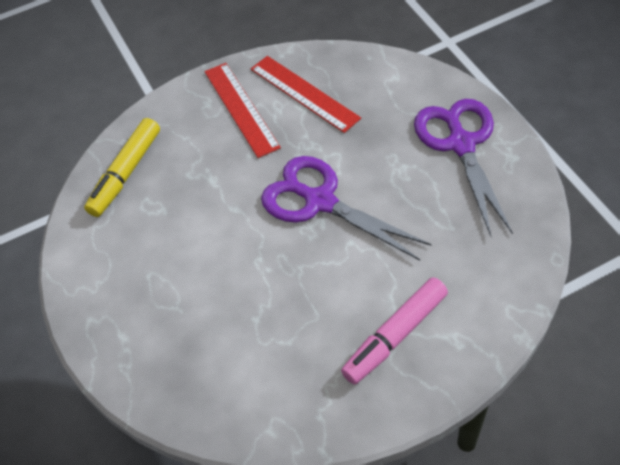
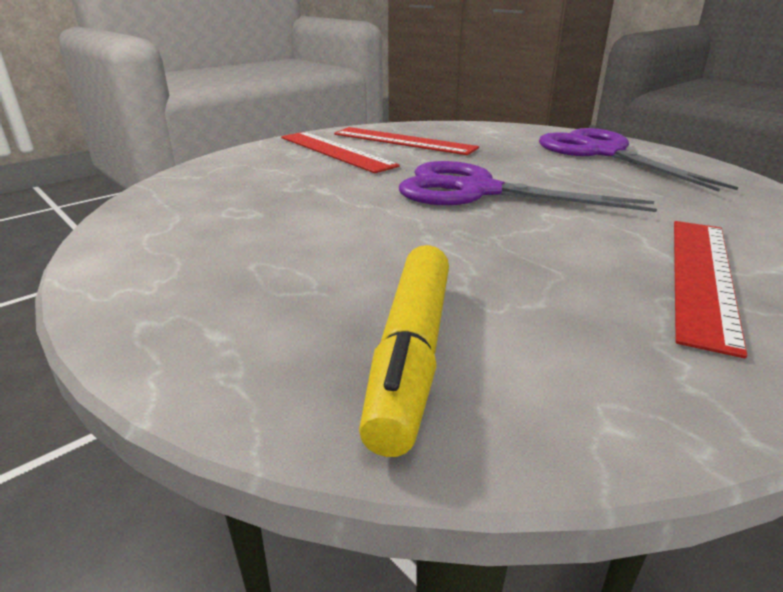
camera: 20 degrees left, 25 degrees down
yellow marker [84,118,160,217] -> yellow marker moved to [359,245,449,457]
pink marker [341,277,448,384] -> red ruler [674,221,747,358]

